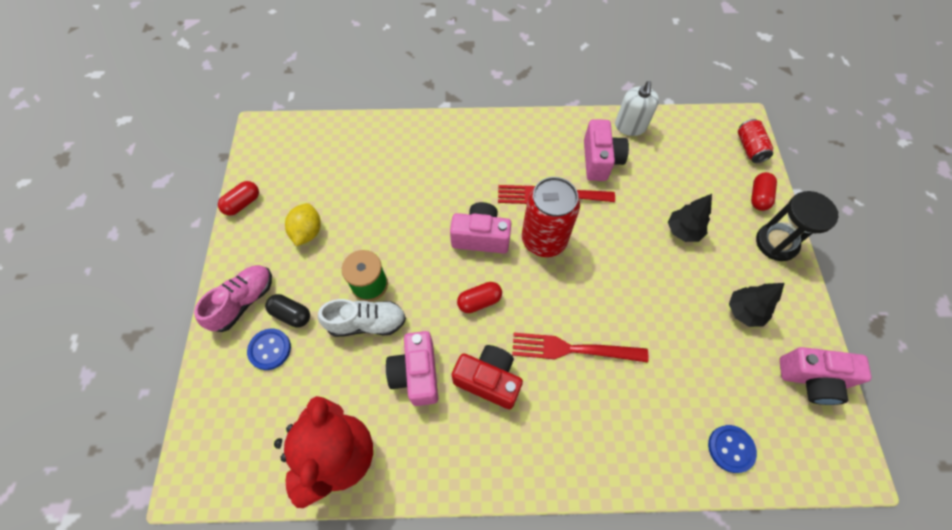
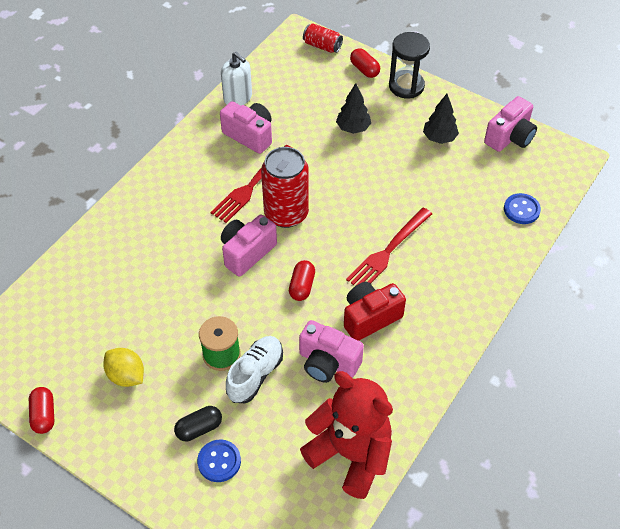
camera: 55 degrees left, 10 degrees down
pink shoe [194,265,272,332] -> none

